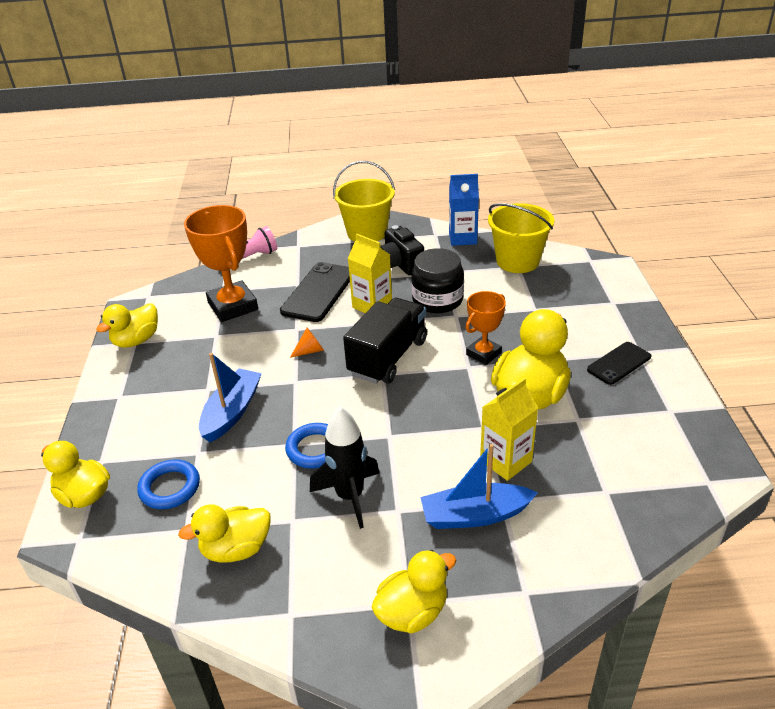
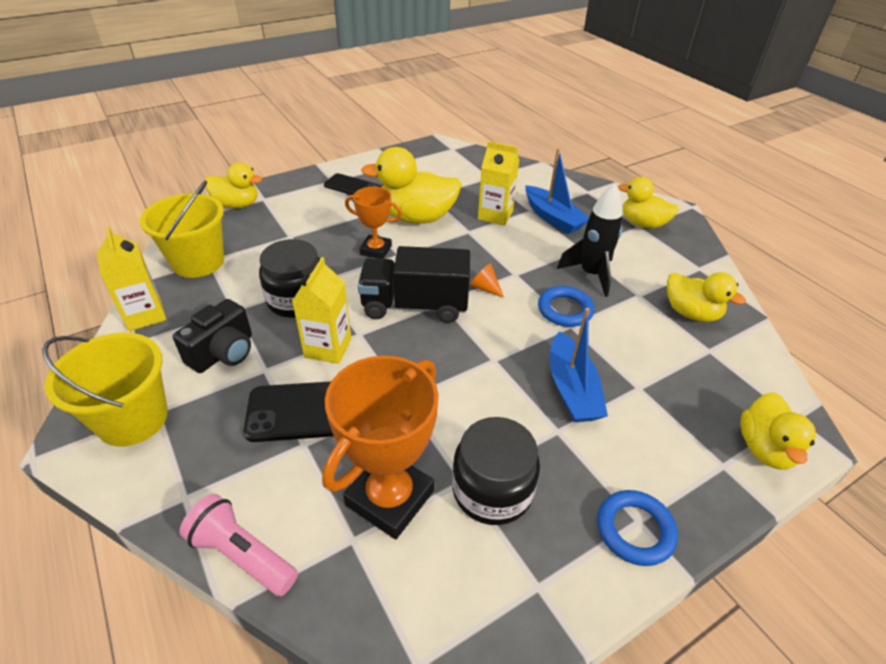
camera: 120 degrees left, 5 degrees up
yellow duck [96,303,158,348] -> yellow duck moved to [205,162,262,208]
blue ring [137,459,200,509] -> blue ring moved to [597,490,678,566]
blue boat [199,353,262,442] -> blue boat turned 90 degrees counterclockwise [550,308,608,422]
orange cone [290,328,324,358] -> orange cone moved to [469,263,504,298]
blue carton [449,174,479,246] -> yellow carton [97,226,166,331]
none -> black jar [452,417,540,525]

